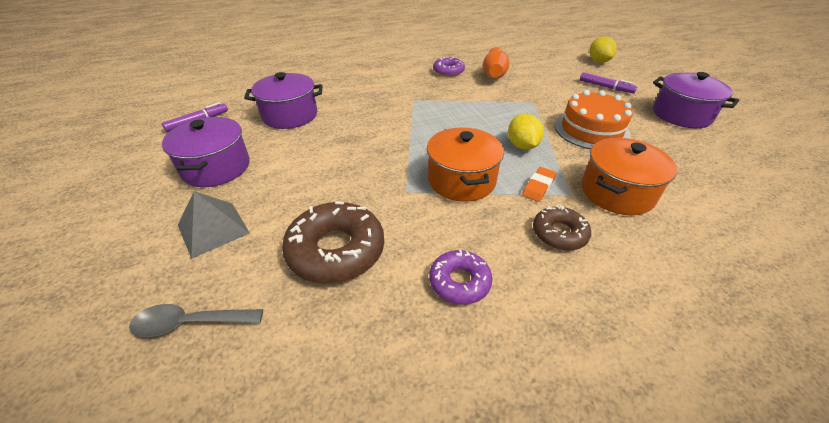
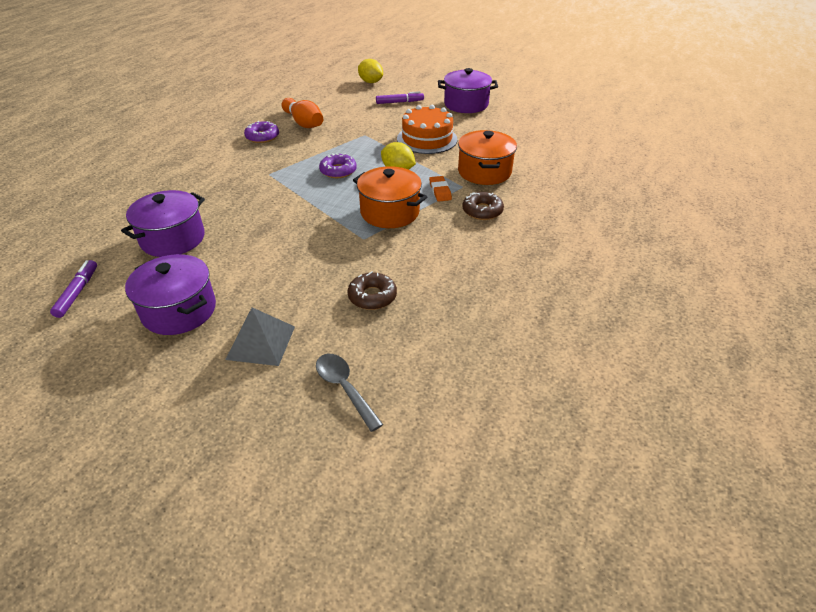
camera: 45 degrees left, 0 degrees up
grey spoon [129,304,263,337] -> grey spoon turned 105 degrees clockwise [316,354,383,432]
brown donut [282,201,384,284] -> brown donut [348,271,397,310], size x0.59
purple donut [429,250,493,305] -> purple donut moved to [319,153,357,178]

